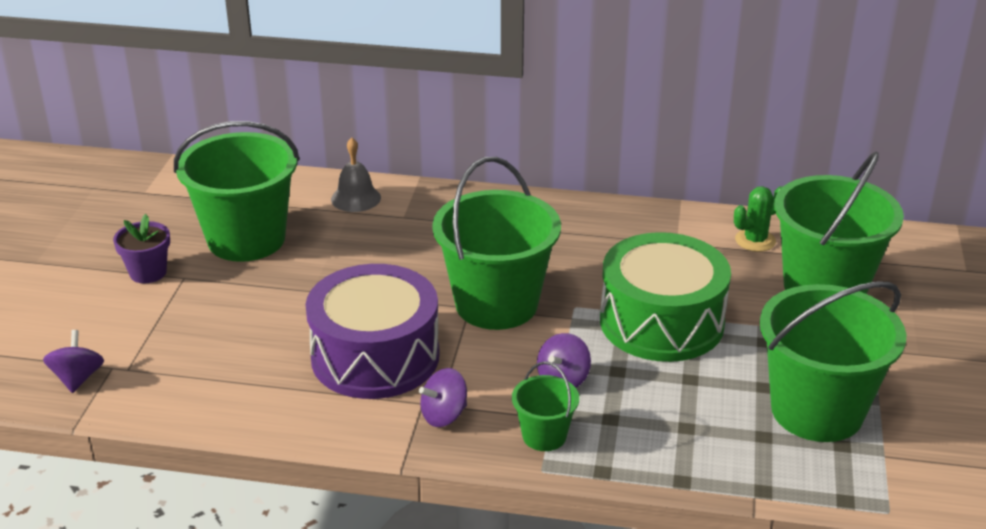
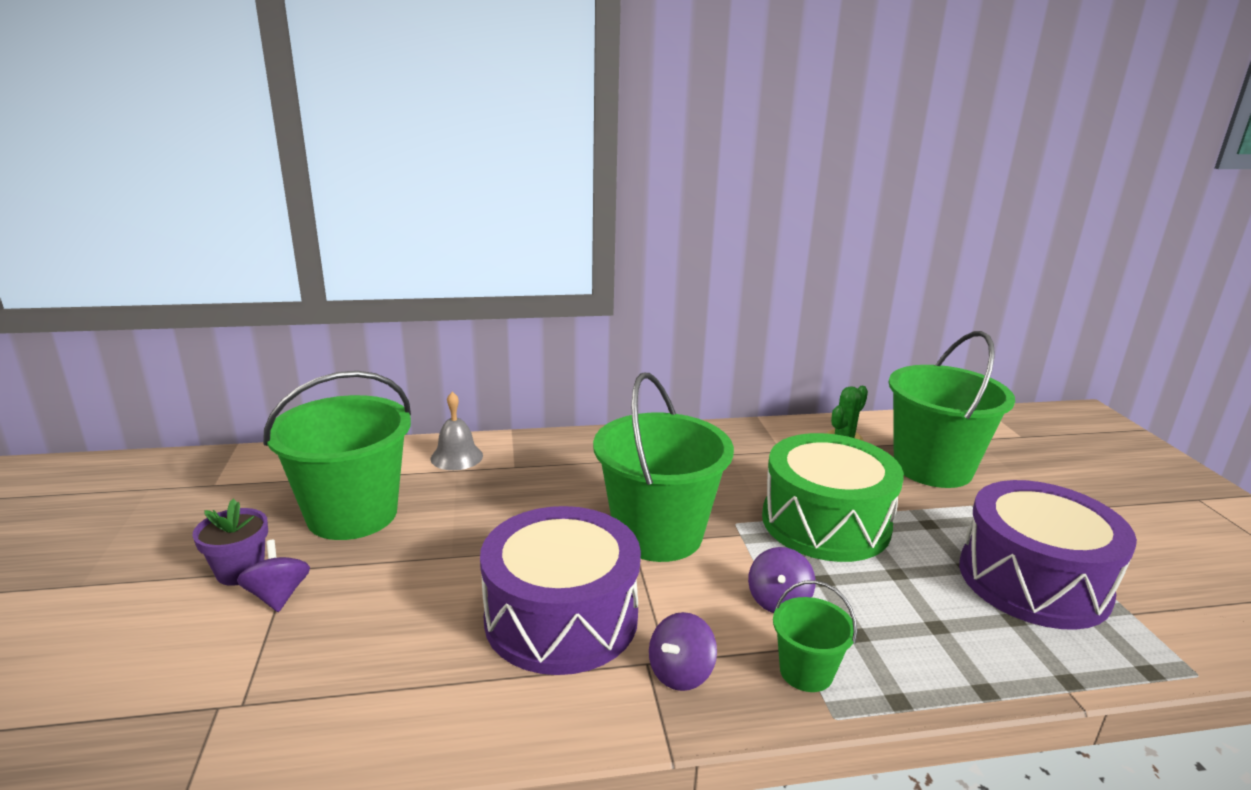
camera: 20 degrees left, 10 degrees down
purple spinning top [43,330,104,393] -> purple spinning top moved to [237,540,310,612]
green bucket [760,281,906,442] -> purple drum [959,480,1137,630]

